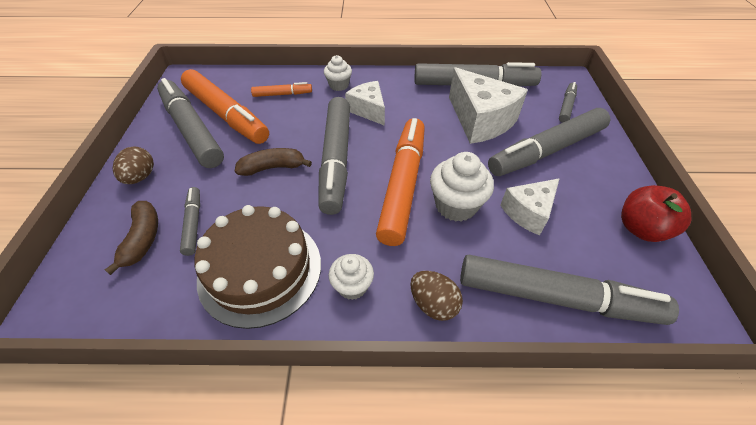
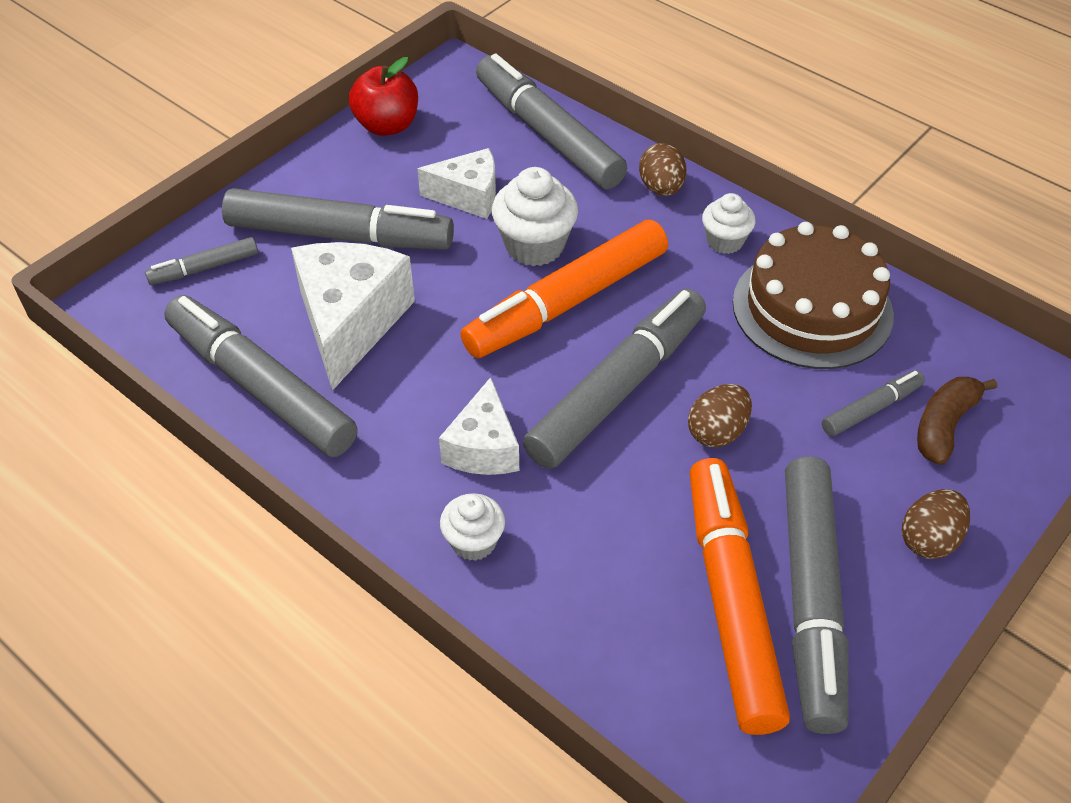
camera: 140 degrees left, 0 degrees up
grey marker [180,187,200,256] -> grey marker turned 150 degrees counterclockwise [822,370,925,436]
brown banana [235,148,312,176] -> brown egg [688,384,752,448]
orange marker [251,82,312,97] -> none

